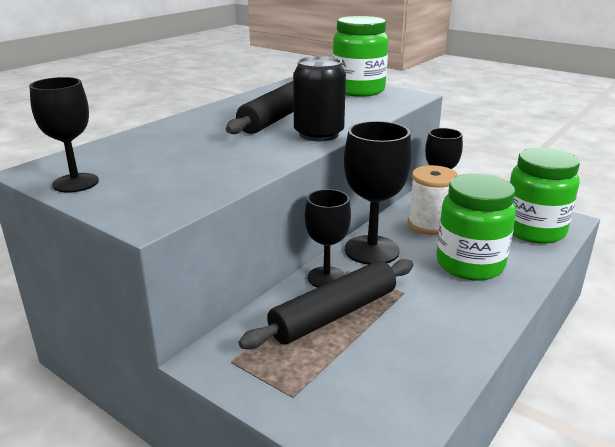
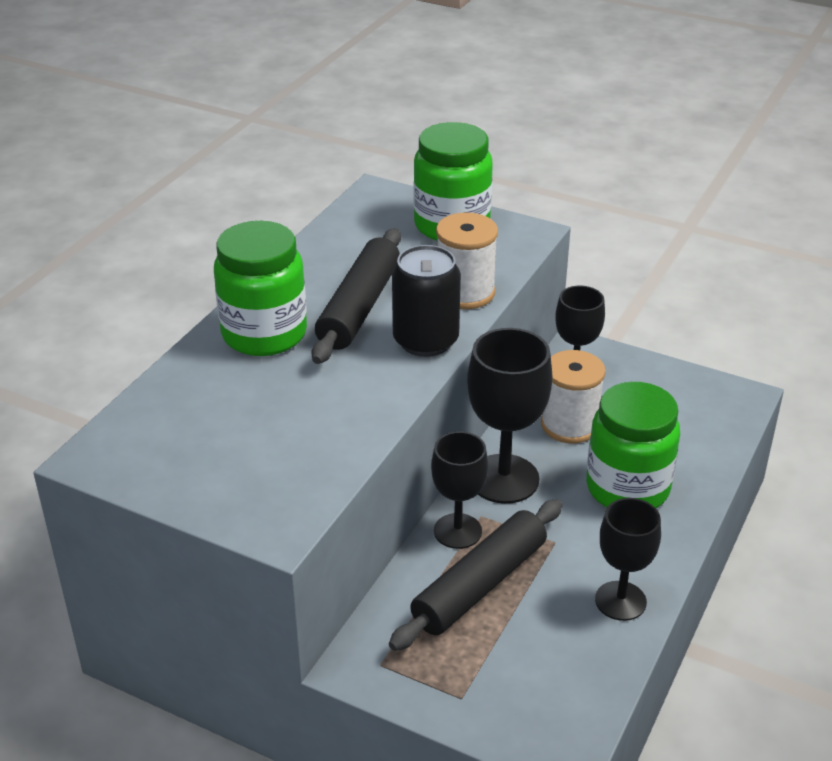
camera: 10 degrees left, 10 degrees up
black goblet [29,77,99,193] -> black goblet moved to [595,498,661,621]
green jar [510,148,580,244] -> green jar moved to [214,221,307,356]
none -> white spool [436,213,498,309]

